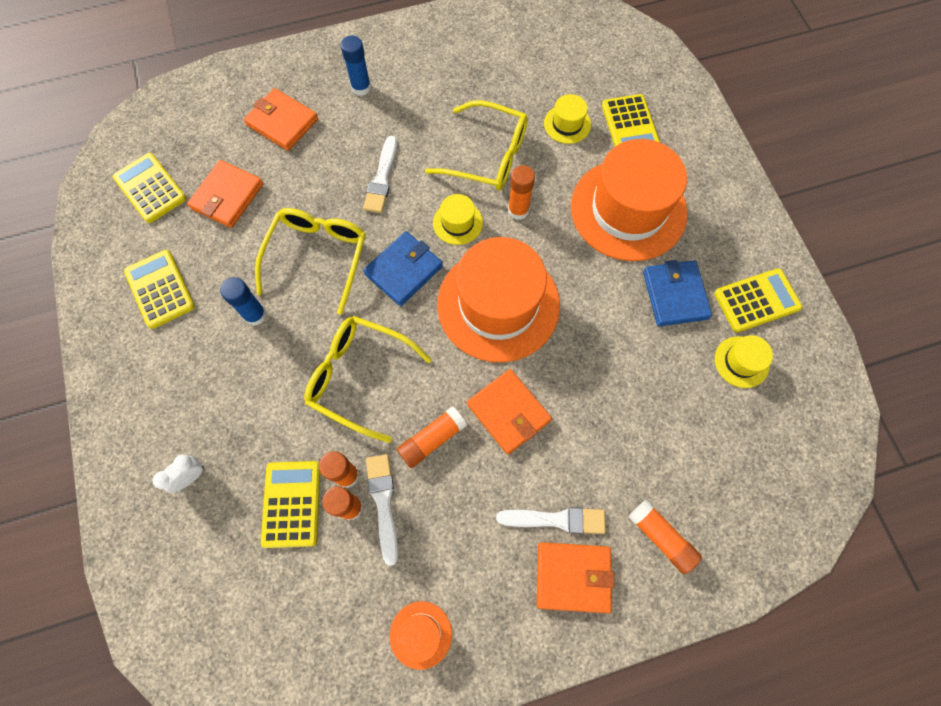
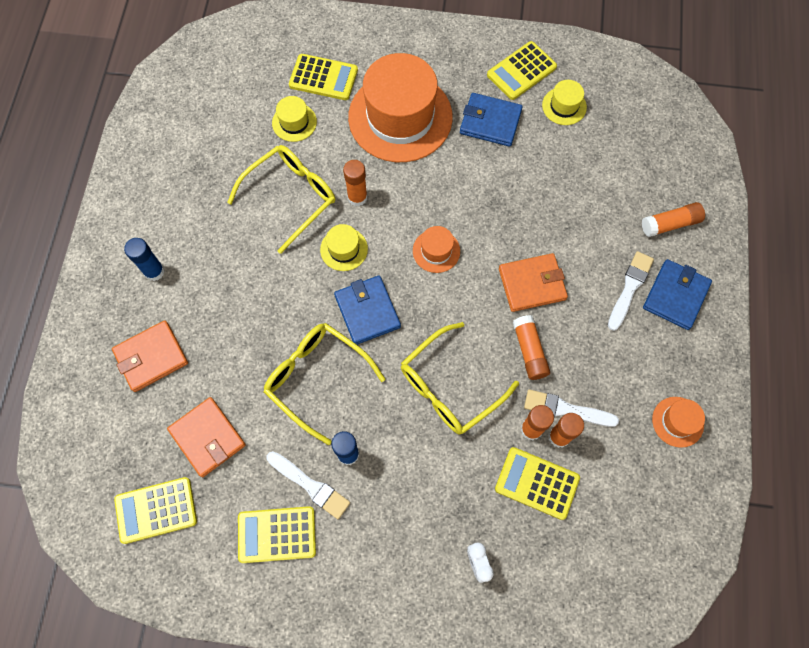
camera: 65 degrees left, 0 degrees up
white brush [363,136,397,213] -> white brush moved to [267,451,350,519]
orange hat [437,237,560,362] -> orange hat [413,226,460,273], size x0.43
orange wallet [537,542,614,613] -> blue wallet [643,259,712,330]
yellow calculator [714,268,802,333] -> yellow calculator turned 135 degrees counterclockwise [487,41,557,100]

